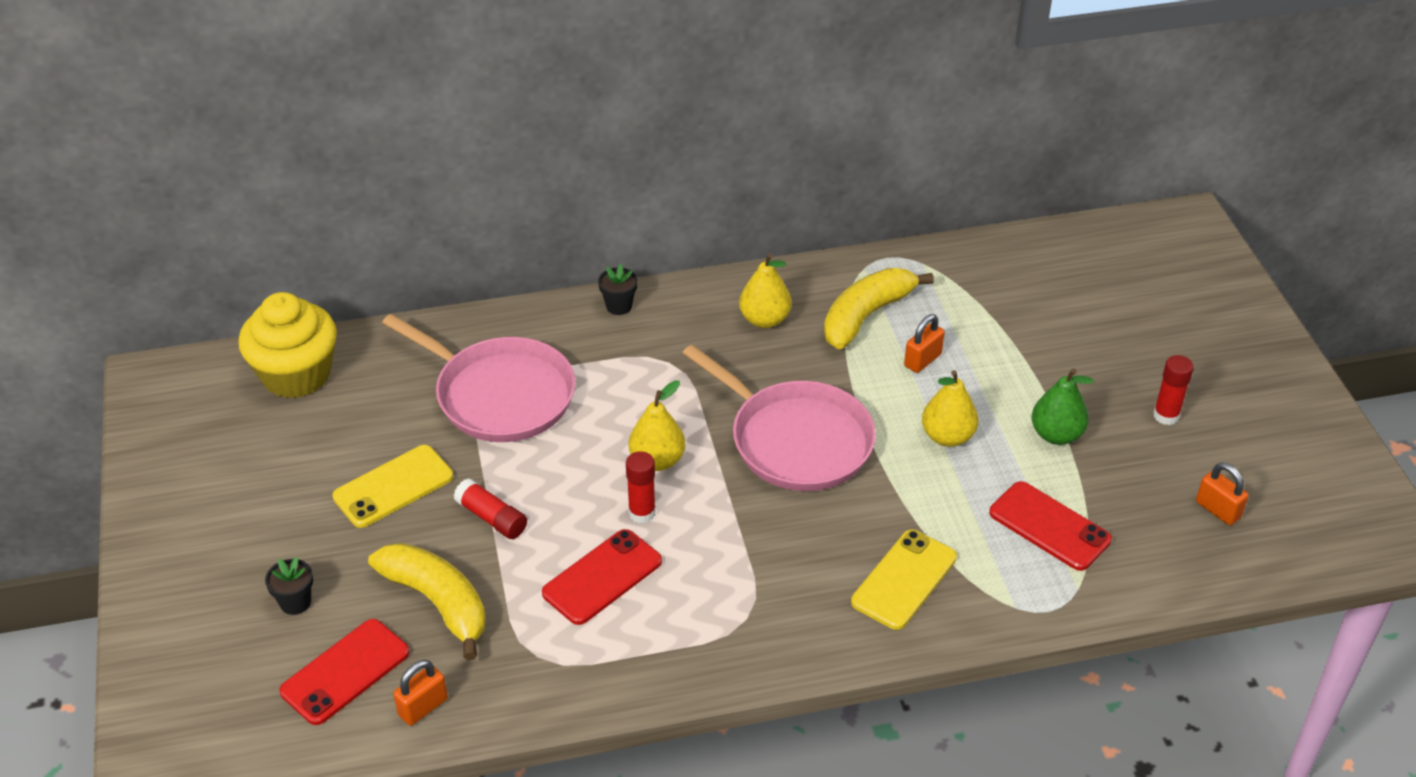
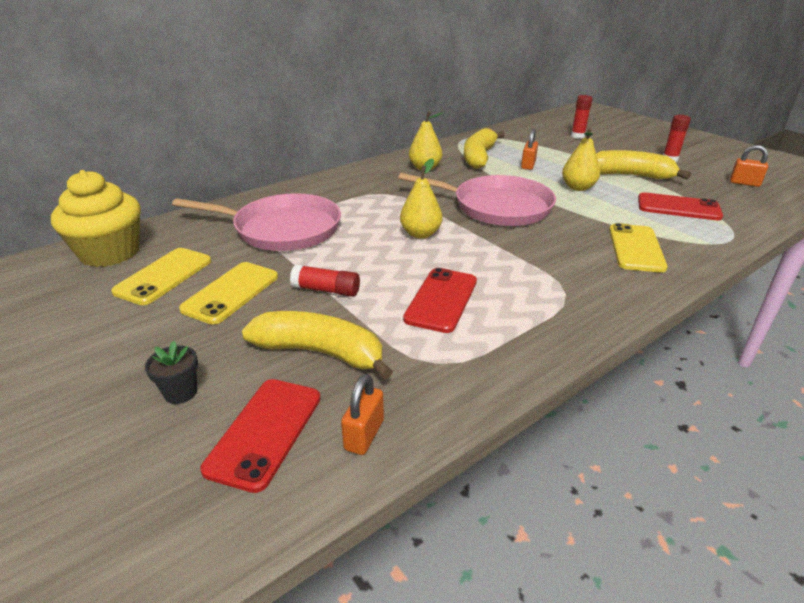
camera: 25 degrees left, 10 degrees down
black flower pot [598,264,638,315] -> none
red glue stick [626,451,656,523] -> red glue stick moved to [571,95,593,139]
green pear [1031,369,1094,445] -> yellow banana [596,150,691,179]
none -> yellow phone [111,248,211,305]

